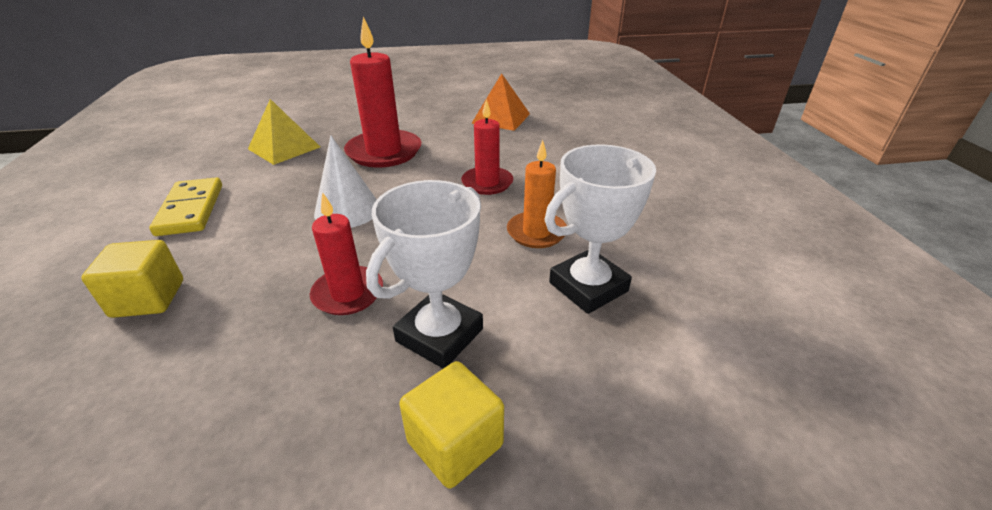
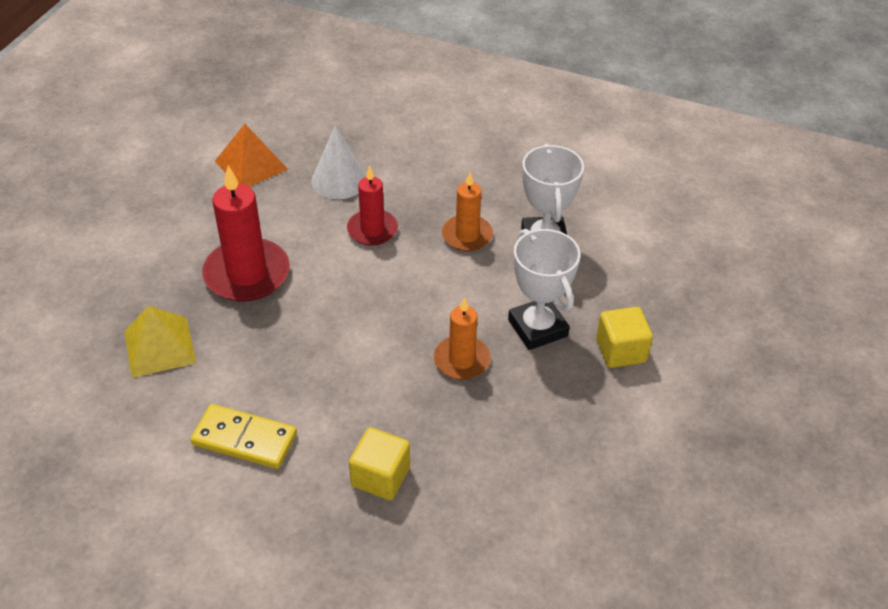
camera: 60 degrees left, 10 degrees up
red candle [310,192,383,315] -> orange candle [434,297,491,380]
white cone [314,135,377,228] -> white cone moved to [311,126,366,199]

